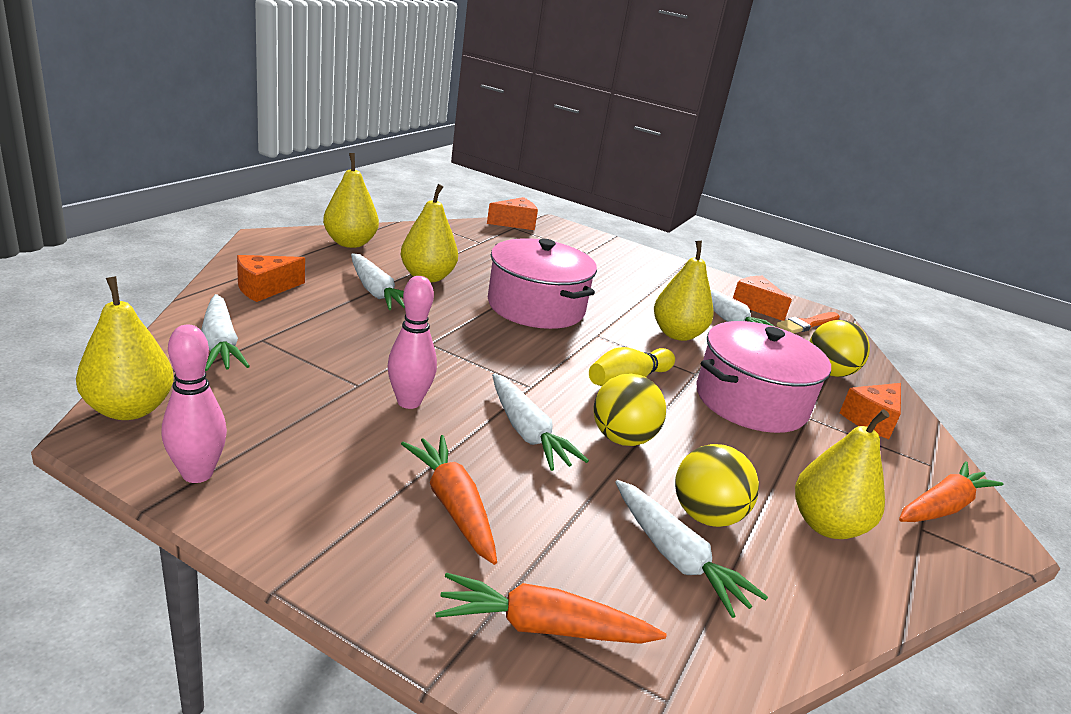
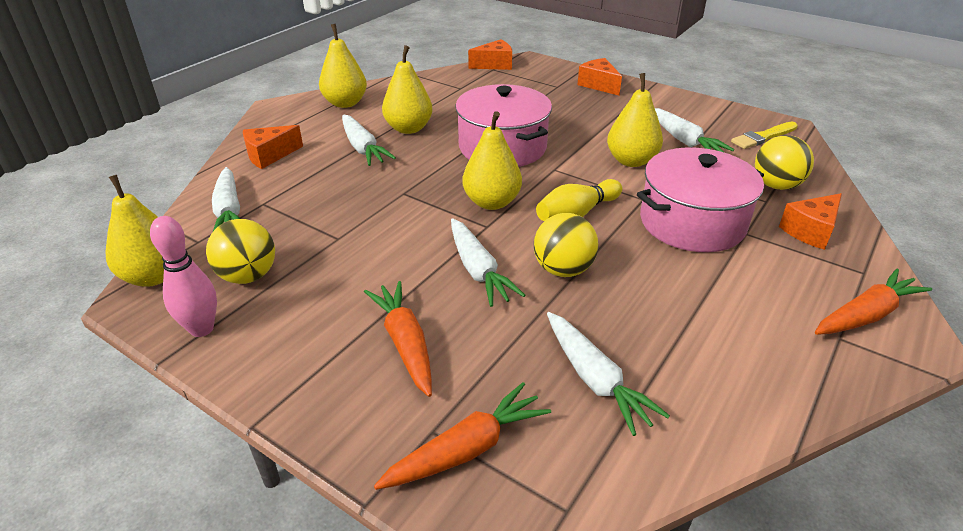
camera: 10 degrees right, 10 degrees up
pink bowling pin [388,276,437,409] -> none
orange carrot [435,573,666,644] -> orange carrot turned 135 degrees clockwise [374,382,551,490]
yellow ball [675,444,759,527] -> yellow ball moved to [206,219,275,284]
orange cheese [733,276,792,321] -> orange cheese moved to [577,58,622,96]
orange brush [776,312,840,333] -> yellow brush [731,122,798,149]
yellow pear [795,409,890,539] -> yellow pear moved to [462,111,522,210]

